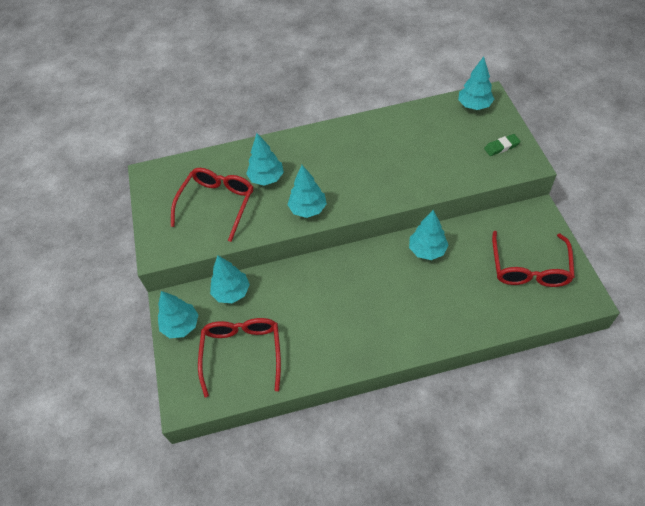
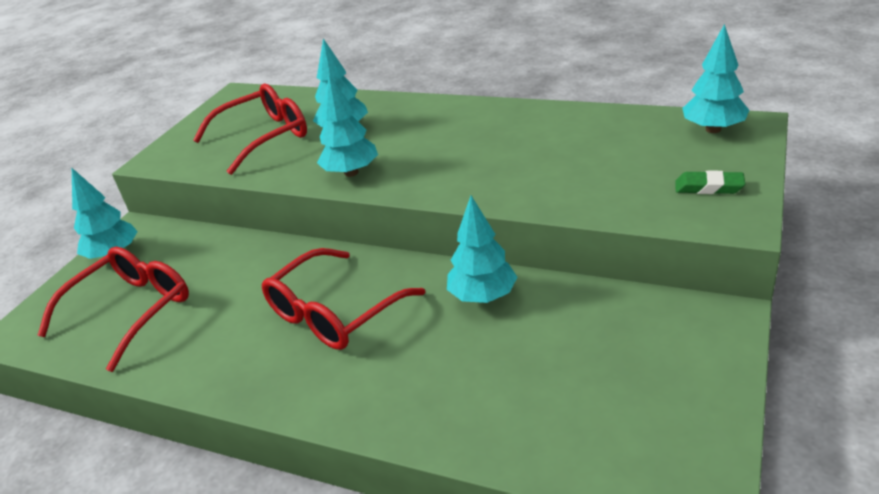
camera: 35 degrees right, 20 degrees down
turquoise tree [210,256,250,303] -> none
red glasses [492,231,575,287] -> red glasses moved to [262,248,426,350]

